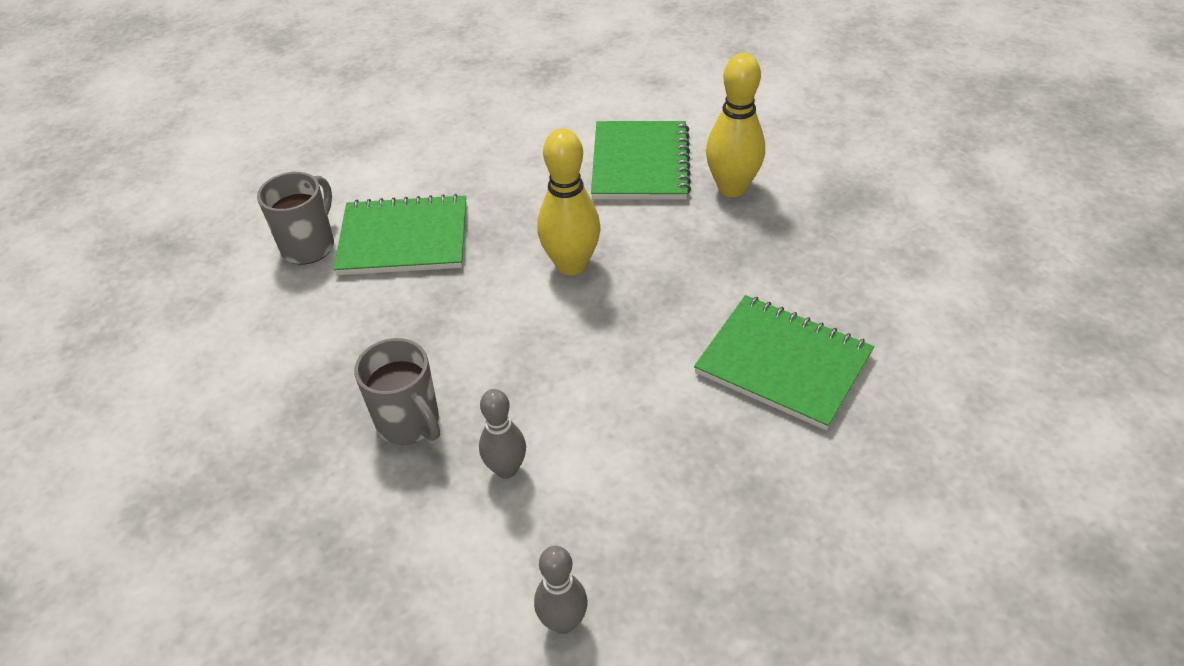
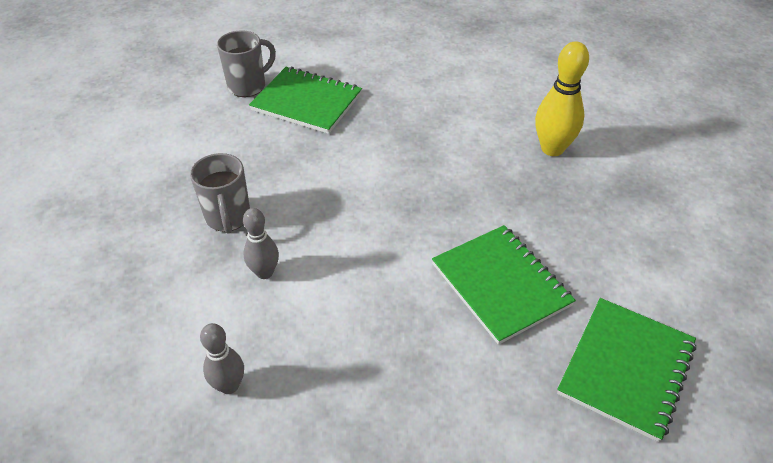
camera: 25 degrees right, 0 degrees up
yellow bowling pin [537,129,600,276] -> none
green notebook [591,121,691,199] -> green notebook moved to [557,298,696,442]

